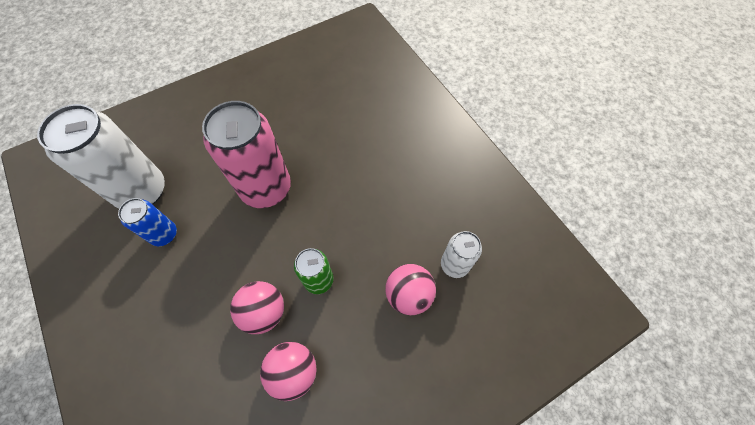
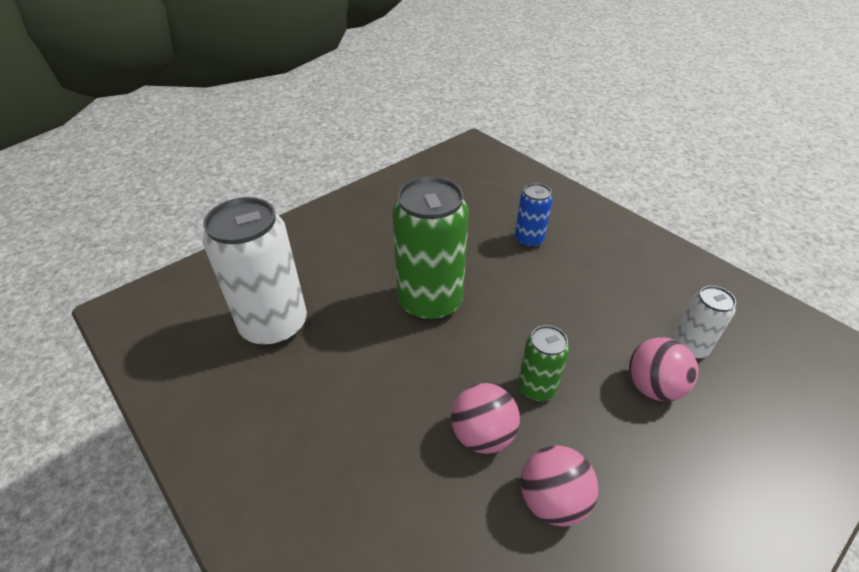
camera: 10 degrees left, 20 degrees down
blue can [118,198,177,246] -> blue can moved to [515,183,553,248]
pink can [202,101,291,208] -> green can [392,176,469,321]

